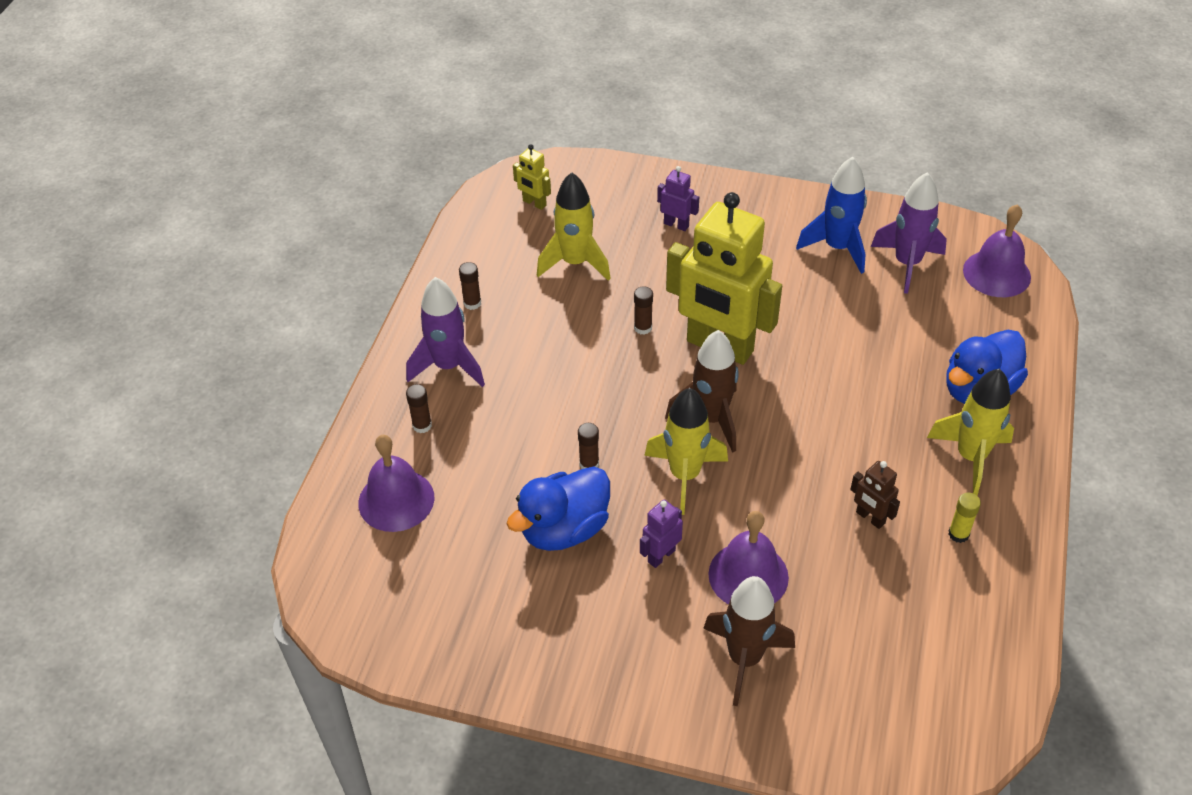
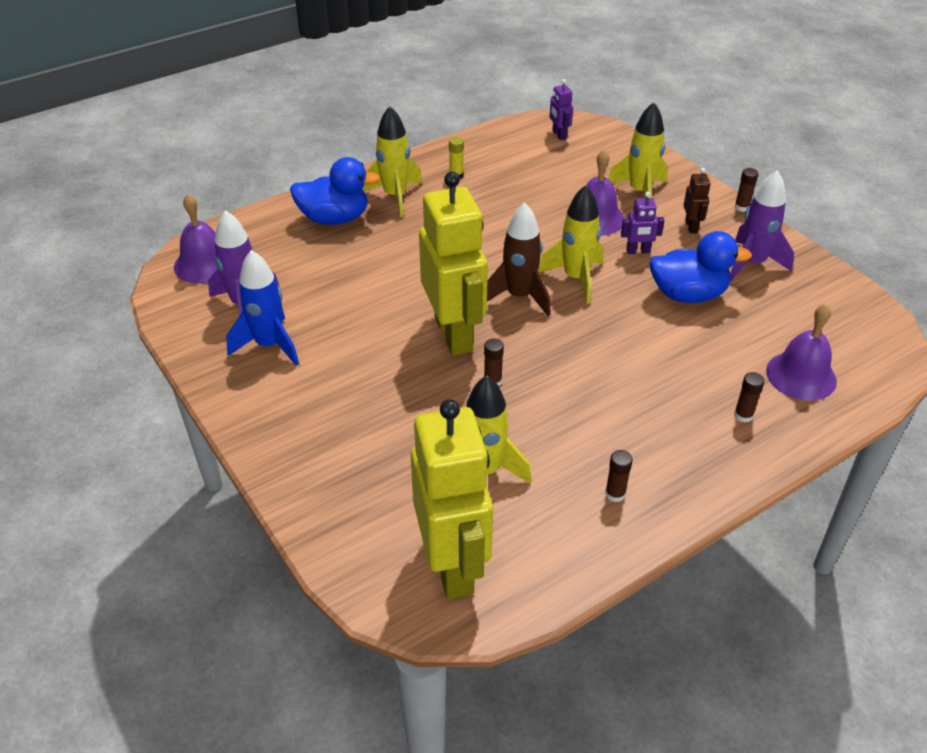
camera: 140 degrees left, 5 degrees down
purple rocket [406,277,485,387] -> purple rocket moved to [730,170,794,281]
yellow robot [513,144,551,210] -> yellow robot [410,399,493,599], size x2.44
brown glue stick [578,423,599,469] -> brown glue stick moved to [735,168,758,212]
purple robot [657,166,699,231] -> purple robot moved to [549,79,573,141]
brown rocket [703,576,795,706] -> yellow rocket [608,102,668,198]
brown robot [850,461,900,529] -> brown robot moved to [683,168,711,233]

